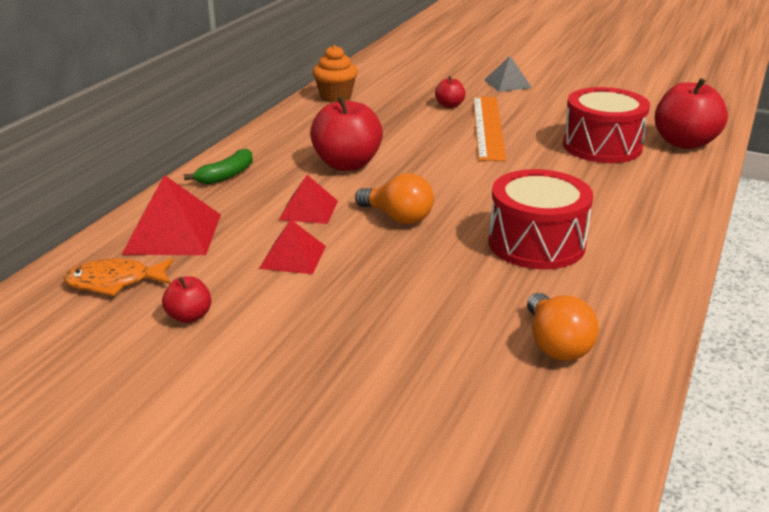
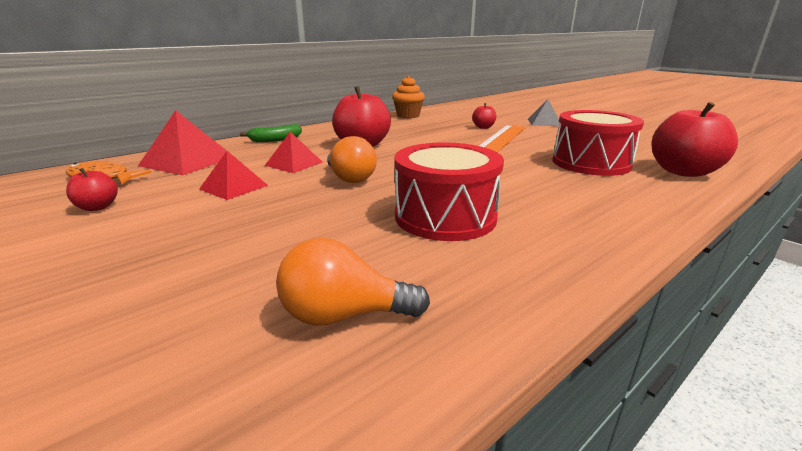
camera: 25 degrees right, 5 degrees down
orange light bulb [527,293,599,361] -> orange light bulb turned 75 degrees clockwise [276,238,430,326]

